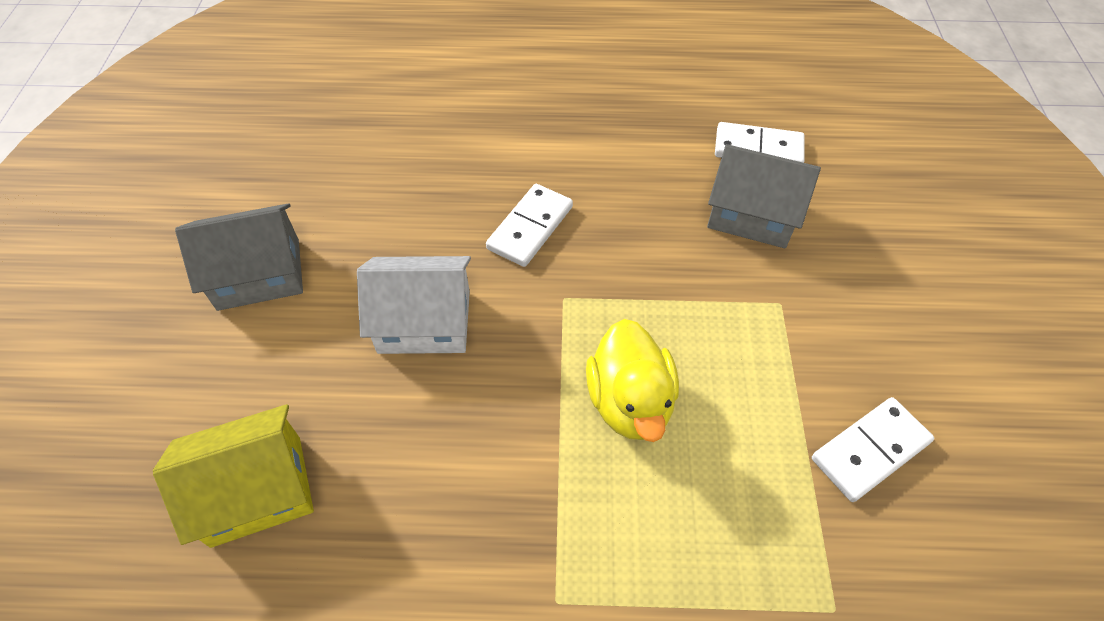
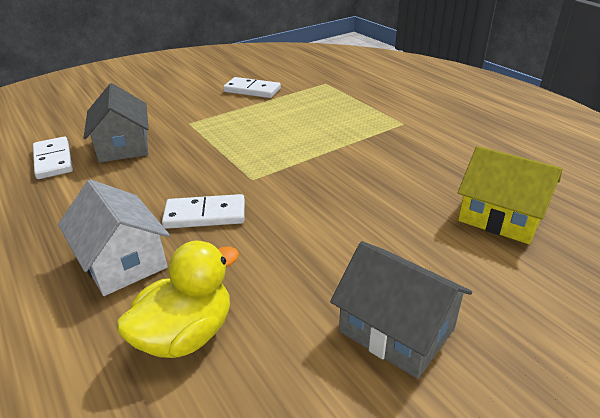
camera: 125 degrees left, 20 degrees down
white house [357,256,471,354] -> white house moved to [58,180,170,296]
yellow duck [586,319,679,442] -> yellow duck moved to [116,241,239,358]

